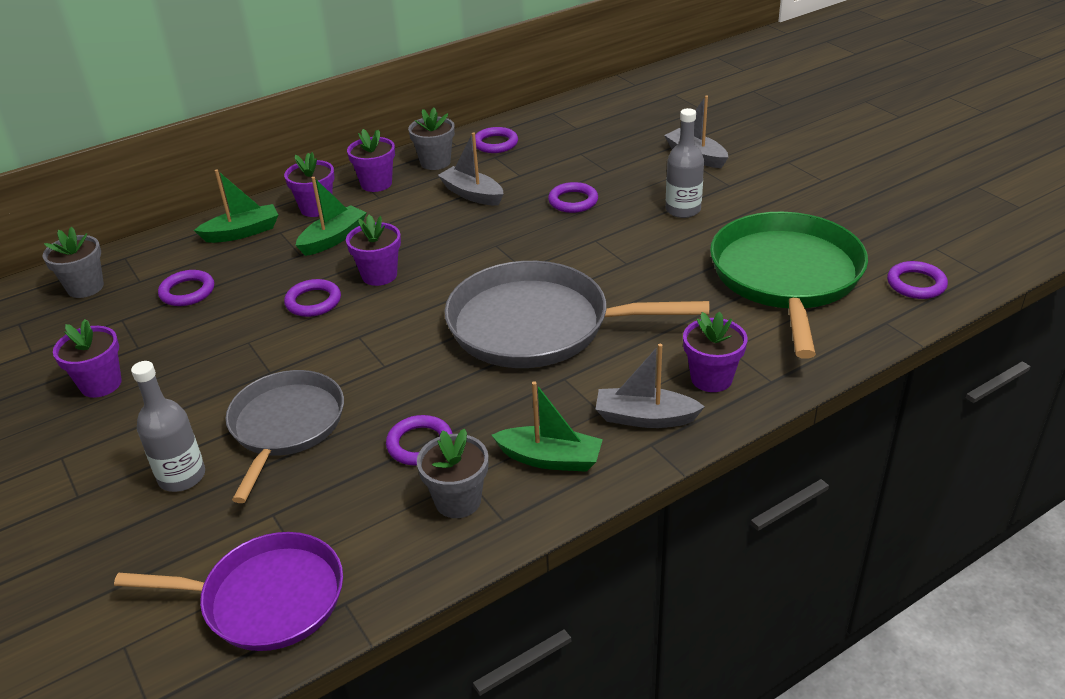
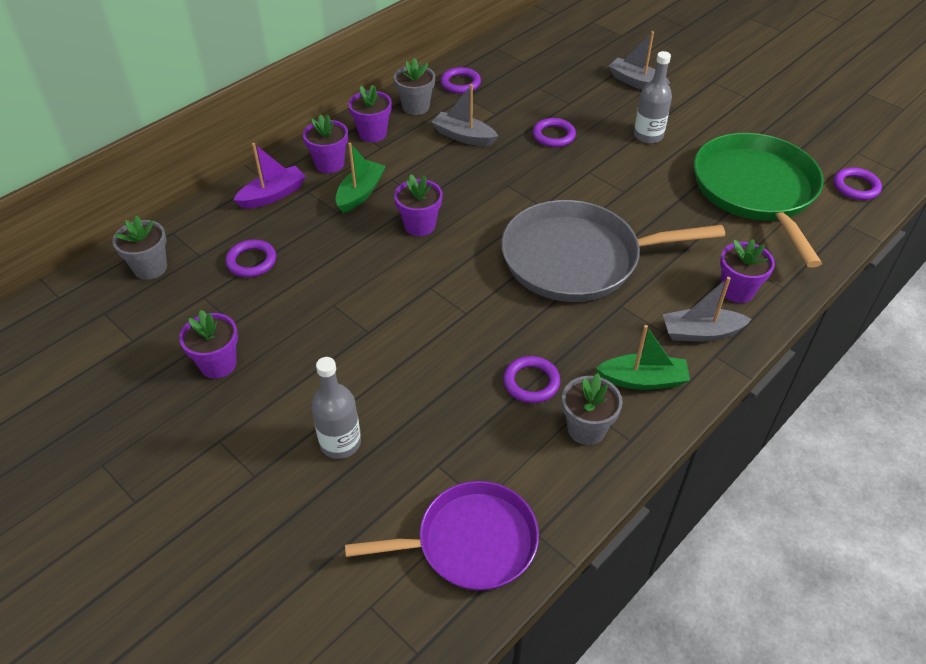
camera: 15 degrees left, 10 degrees up
green boat [194,169,278,243] -> purple boat [234,143,306,209]
grey pan [225,370,344,503] -> none
purple ring [284,279,341,317] -> none

